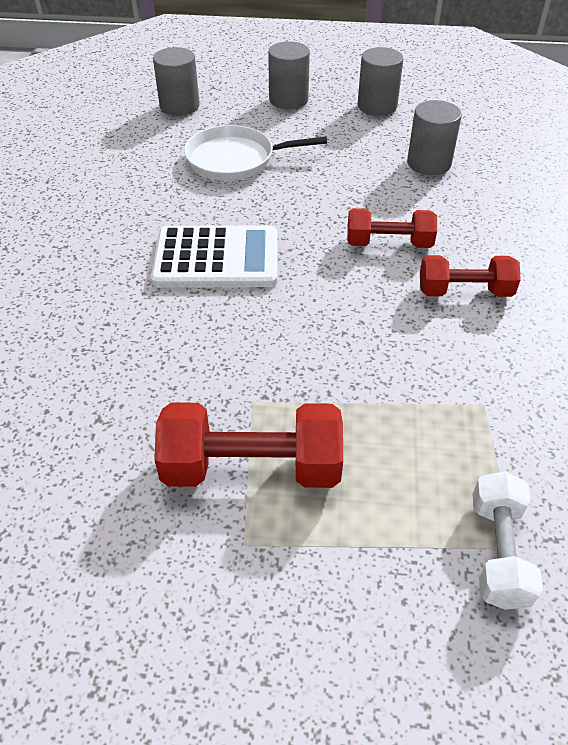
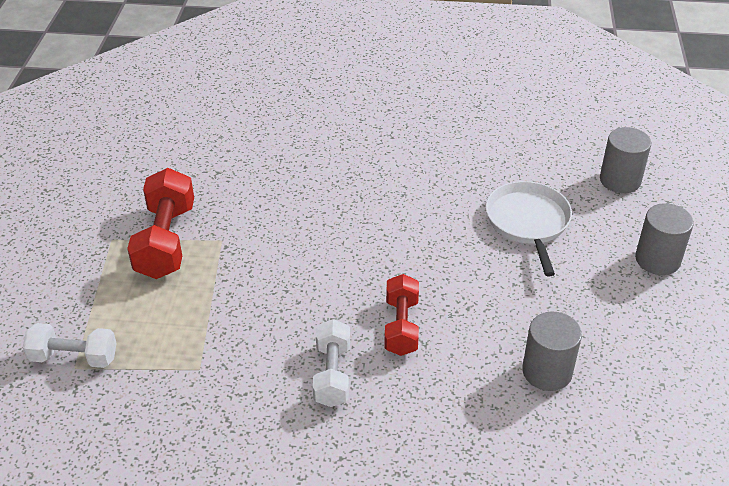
camera: 90 degrees right, 5 degrees down
white calculator [151,225,277,288] -> none
grey cylinder [358,47,404,116] -> none
red dumbbell [420,255,521,297] -> white dumbbell [313,319,350,407]

